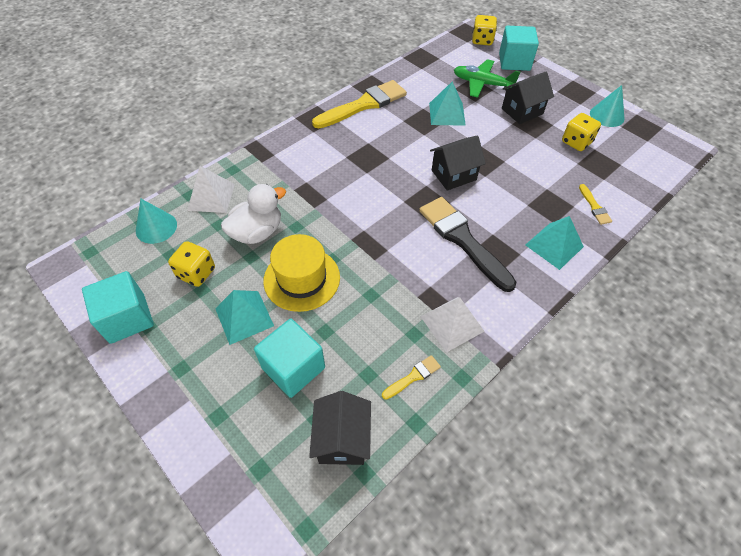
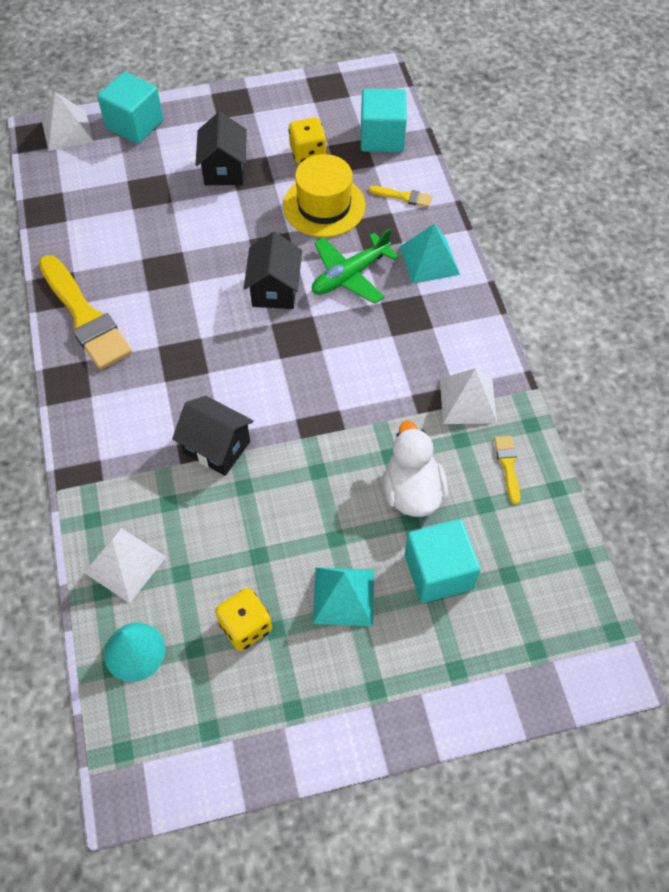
camera: 60 degrees left, 5 degrees up
turquoise cube [82,271,154,344] -> turquoise cube moved to [361,89,407,152]
white duck [221,184,286,244] -> white duck moved to [383,421,448,517]
yellow hat [263,234,340,312] -> yellow hat moved to [283,154,365,237]
black house [309,391,371,465] -> black house moved to [172,396,254,476]
yellow brush [312,80,407,128] -> yellow brush turned 150 degrees clockwise [39,255,132,370]
black brush [419,197,516,292] -> none
turquoise pyramid [429,81,466,126] -> none
green plane [454,59,520,98] -> green plane moved to [312,228,399,304]
yellow dice [472,15,497,45] -> white pyramid [42,92,93,151]
turquoise cone [590,85,624,127] -> none

